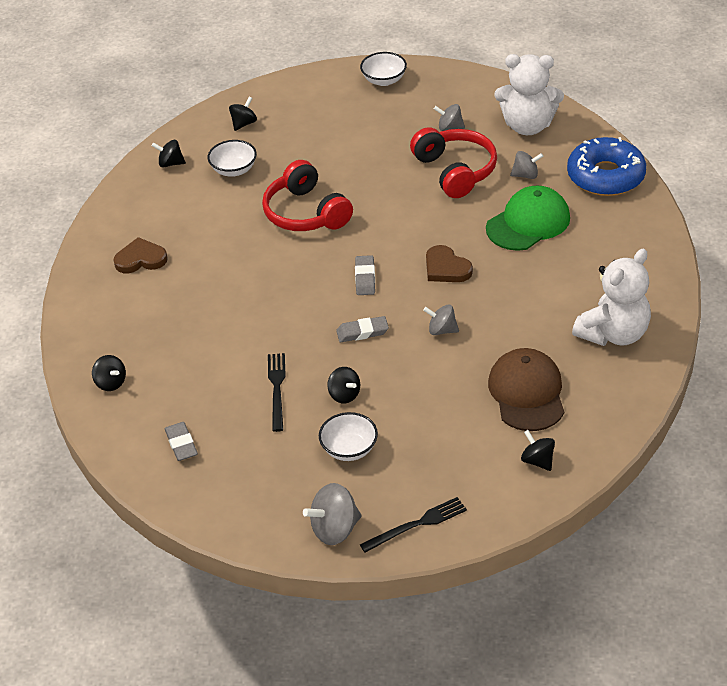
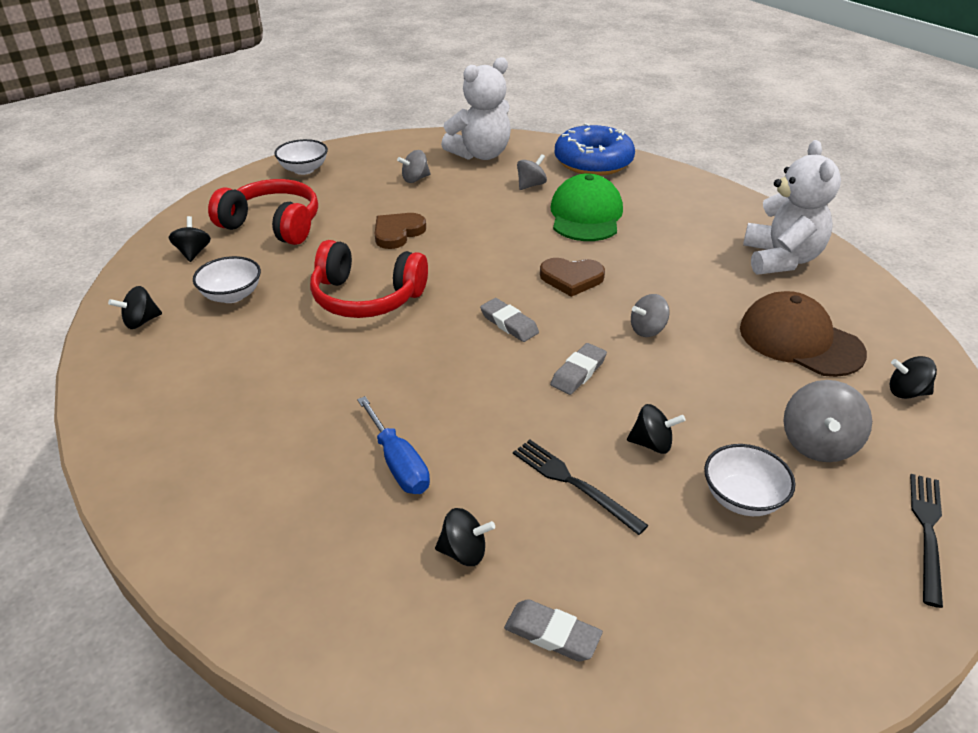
camera: 45 degrees left, 5 degrees down
black spinning top [92,355,126,391] -> black spinning top moved to [435,508,495,566]
brown heart [113,237,168,273] -> brown heart moved to [375,213,426,249]
grey spinning top [303,483,362,545] -> grey spinning top moved to [784,380,872,462]
red headphones [410,127,497,198] -> red headphones moved to [208,179,318,245]
none -> blue screwdriver [357,396,430,494]

